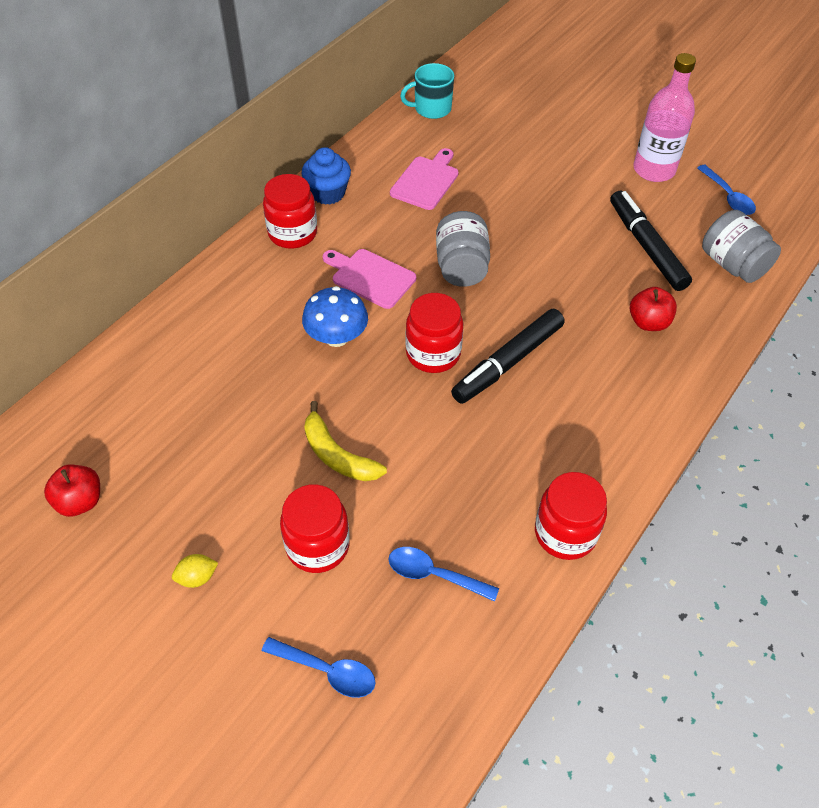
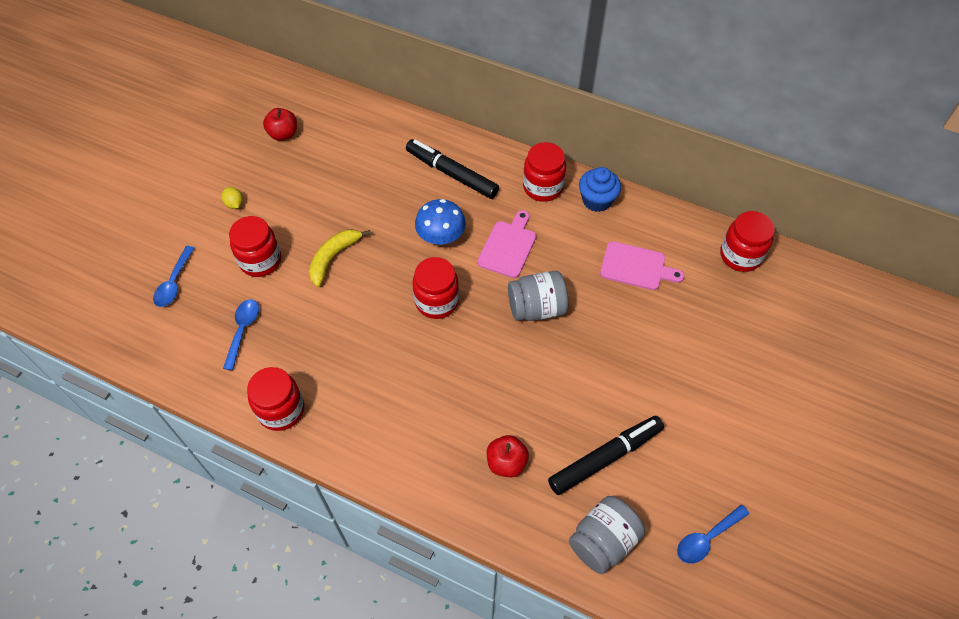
camera: 80 degrees right, 5 degrees up
turquoise mug [400,63,454,119] -> red jar [720,211,775,272]
black marker [451,309,565,404] -> black marker moved to [406,139,499,199]
pink bottle [633,53,696,182] -> none

